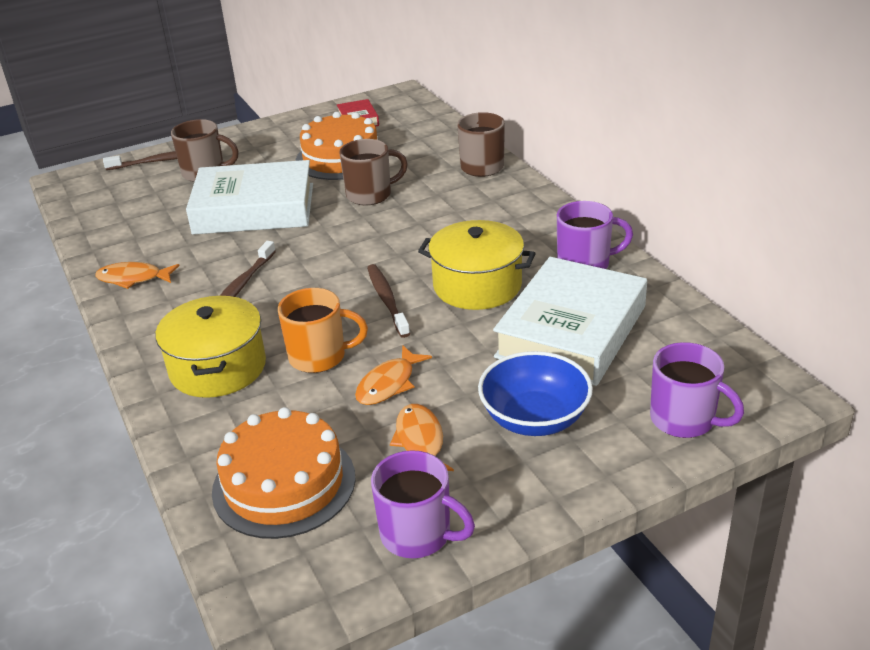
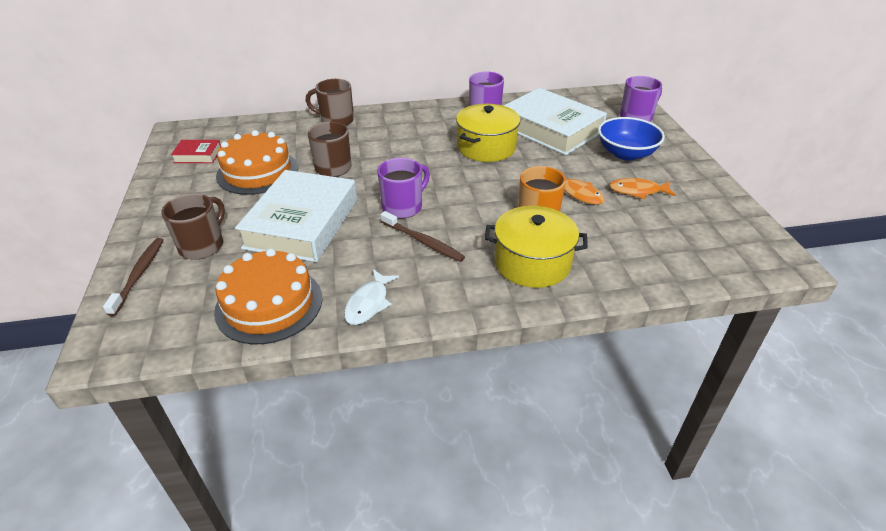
camera: 75 degrees left, 5 degrees up
orange fish [95,262,179,289] -> white fish [344,269,399,325]
orange cake [212,407,356,539] -> orange cake moved to [214,248,322,344]
brown toothbrush [367,264,410,338] -> none
purple mug [371,450,475,558] -> purple mug moved to [377,158,430,219]

